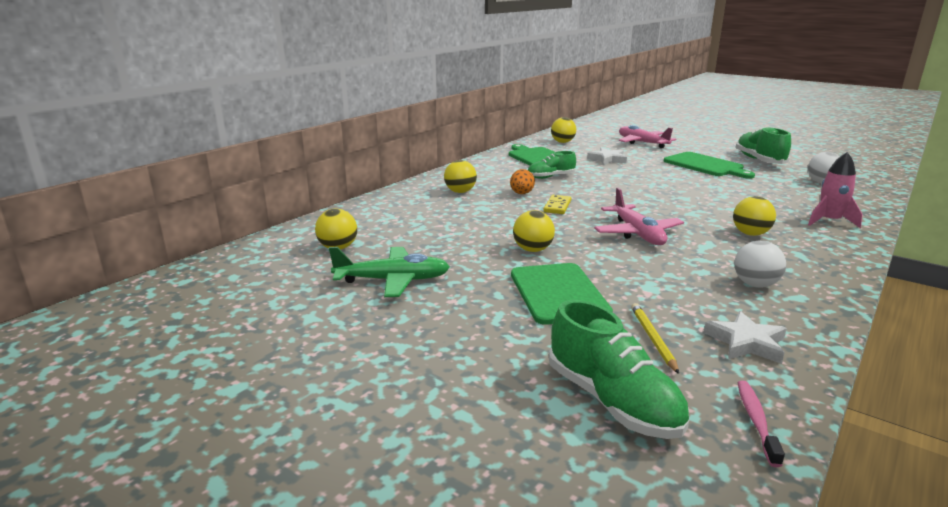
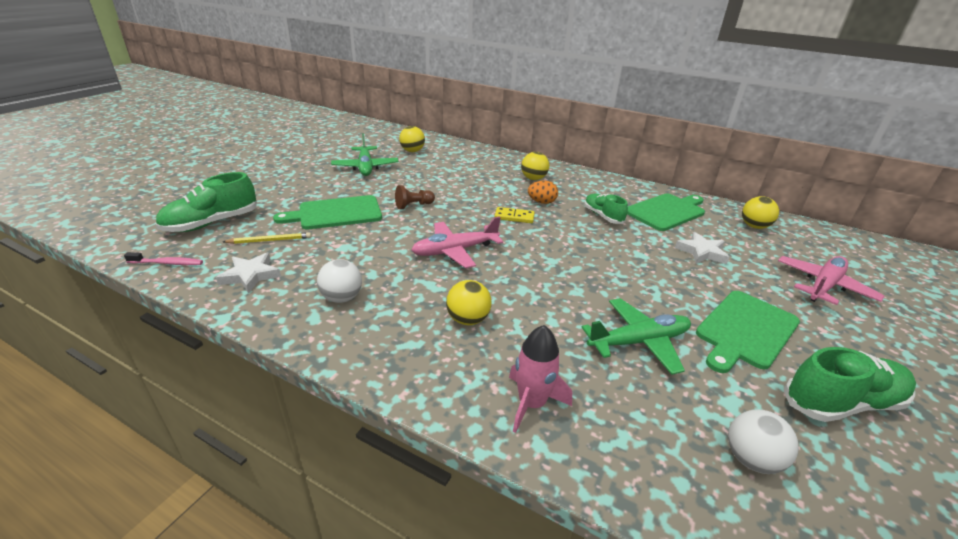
camera: 80 degrees right, 10 degrees up
yellow ball [513,210,555,252] -> brown pawn [395,185,435,209]
none -> green plane [582,298,691,375]

